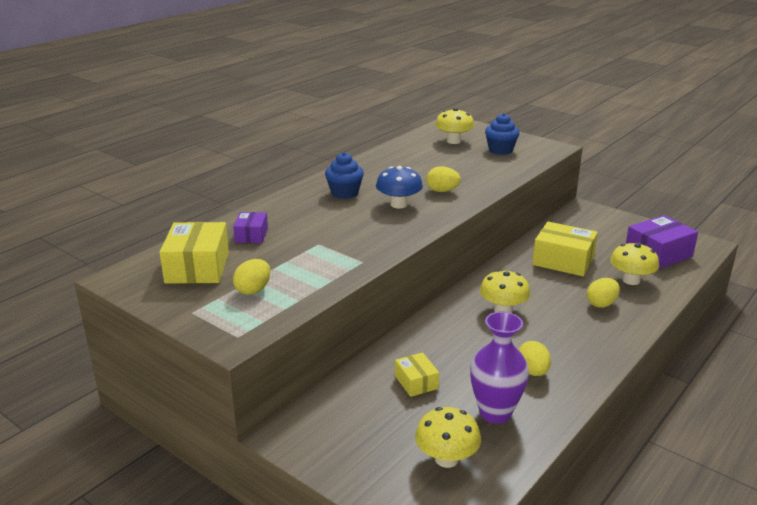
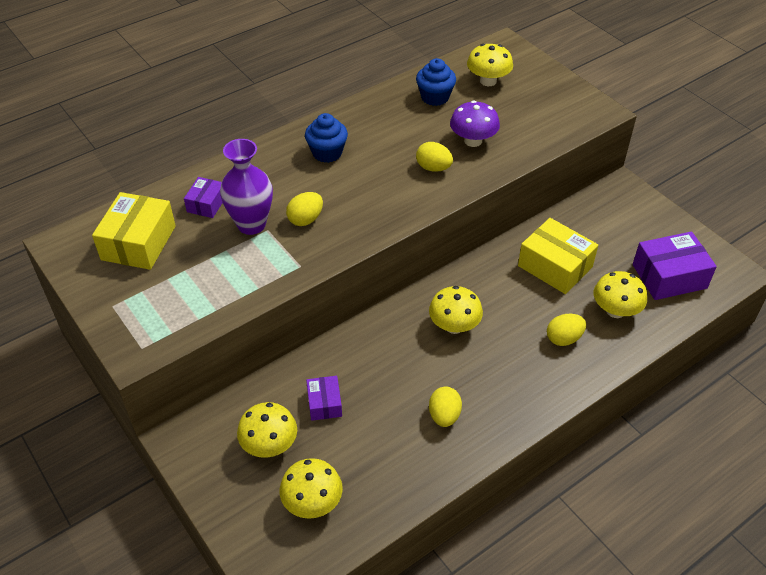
camera: 15 degrees right, 20 degrees up
yellow egg [233,259,271,295] -> yellow egg moved to [286,192,323,226]
blue mushroom [376,166,423,209] -> none
yellow box [395,352,439,397] -> purple box [306,376,342,421]
purple vase [470,312,529,424] -> purple vase moved to [220,139,273,235]
blue cupcake [485,113,520,155] -> blue cupcake moved to [416,58,456,106]
none -> yellow mushroom [237,402,297,458]
none -> purple mushroom [450,100,500,147]

